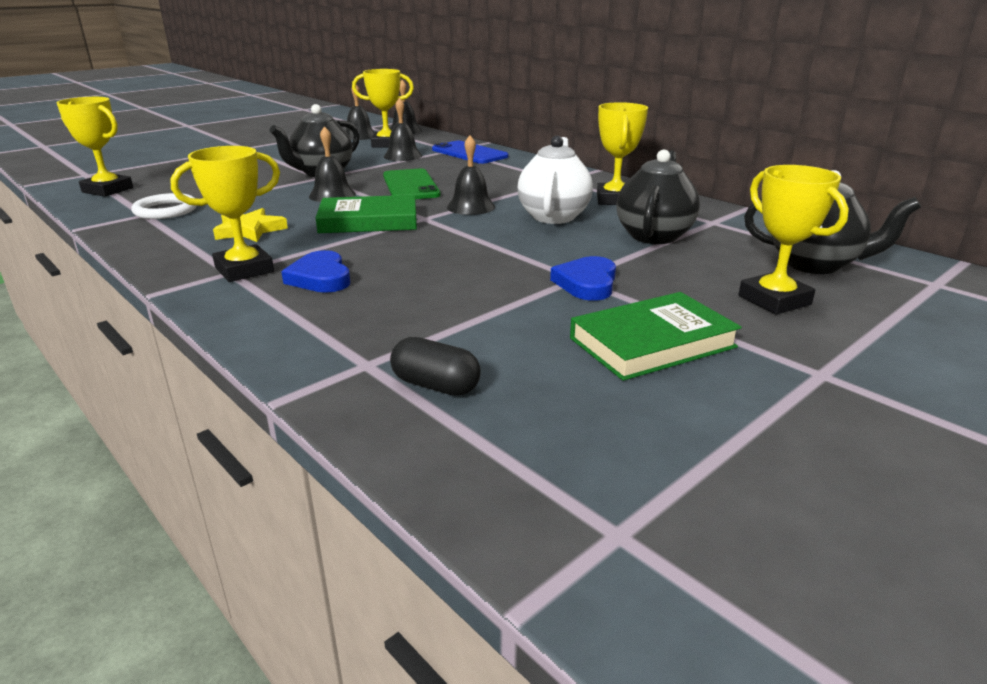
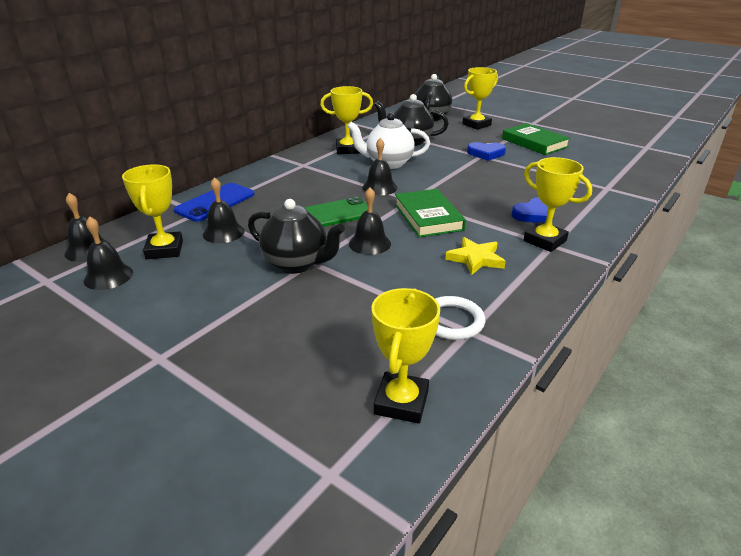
camera: 100 degrees left, 5 degrees up
black capsule [390,337,481,396] -> none

